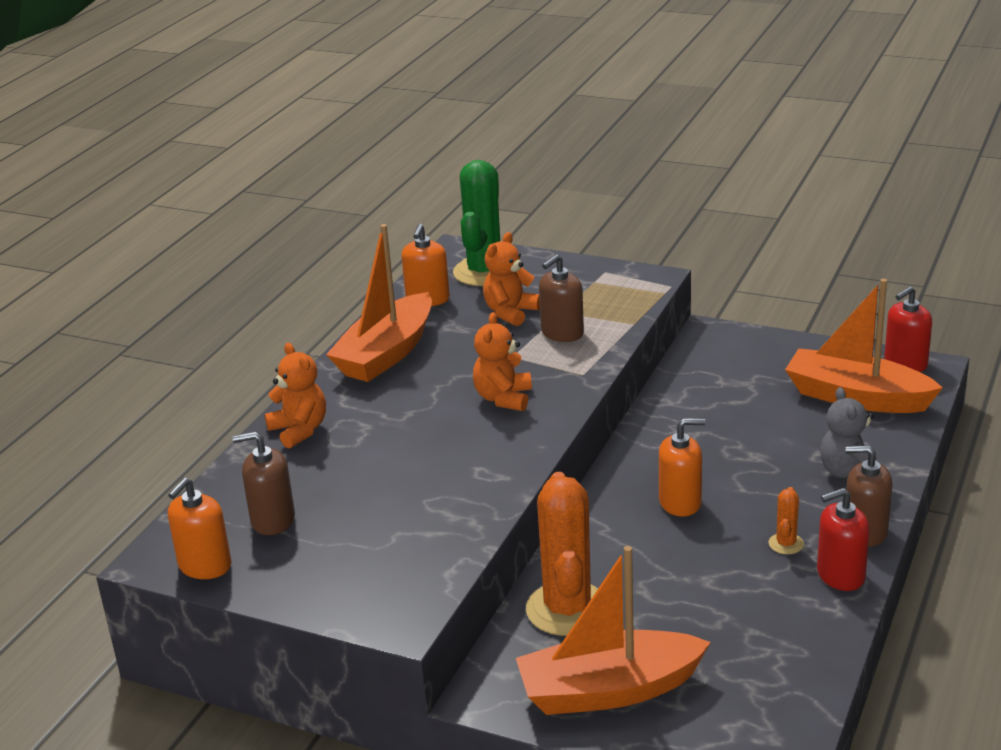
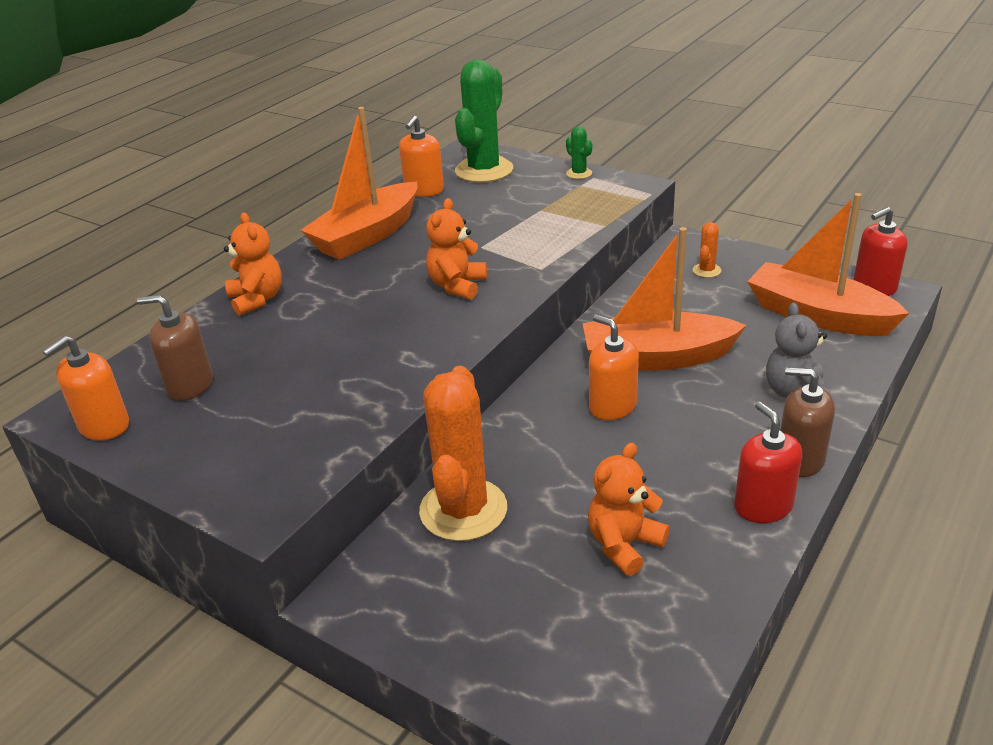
camera: 10 degrees right, 5 degrees up
orange teddy bear [483,232,540,326] -> orange teddy bear moved to [588,443,670,576]
orange boat [516,546,711,715] -> orange boat moved to [583,227,746,370]
brown soap dispenser [539,254,584,342] -> none
orange soap dispenser [659,418,706,517] -> orange soap dispenser turned 135 degrees counterclockwise [589,315,639,420]
orange cactus [769,487,804,554] -> orange cactus moved to [693,222,721,278]
red soap dispenser [817,488,870,591] -> red soap dispenser turned 75 degrees clockwise [734,402,802,523]
none -> green cactus [566,126,592,179]

